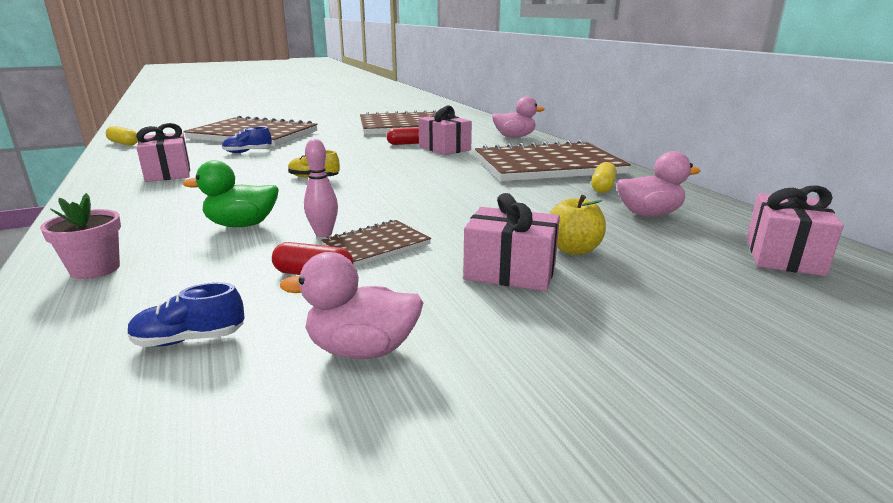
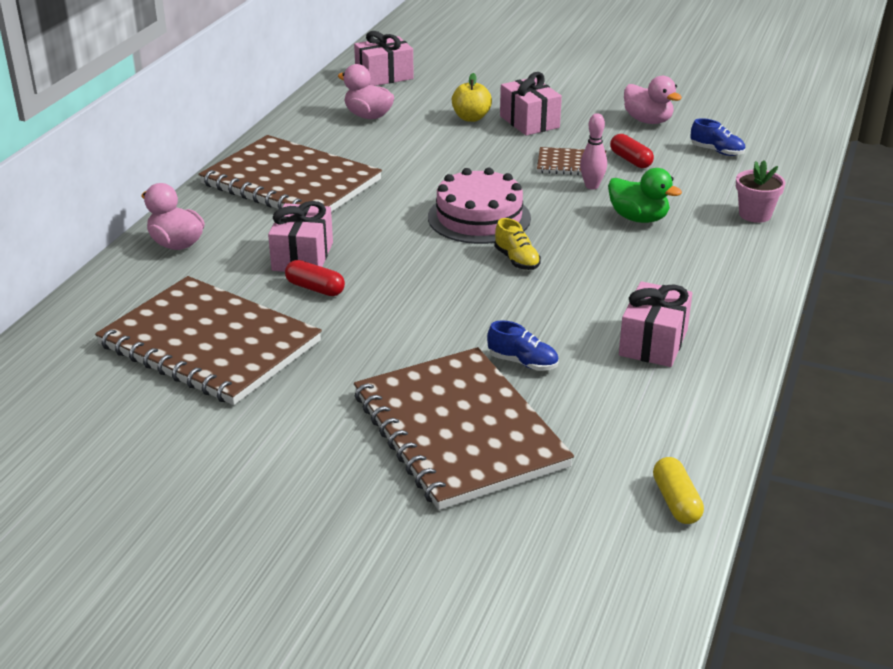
camera: 135 degrees left, 10 degrees up
yellow capsule [591,162,617,193] -> none
none -> pink cake [428,168,531,244]

